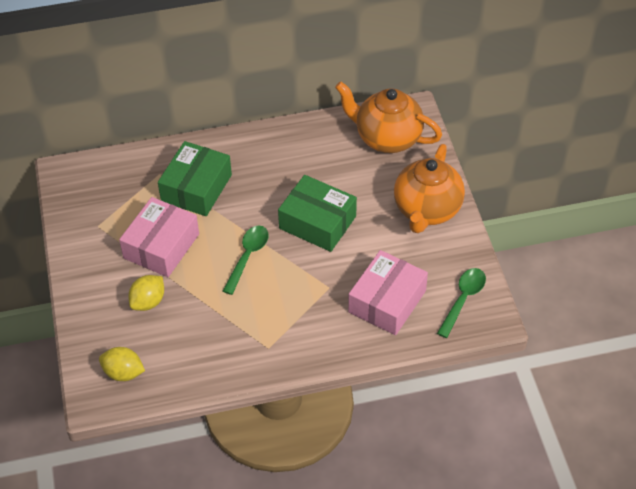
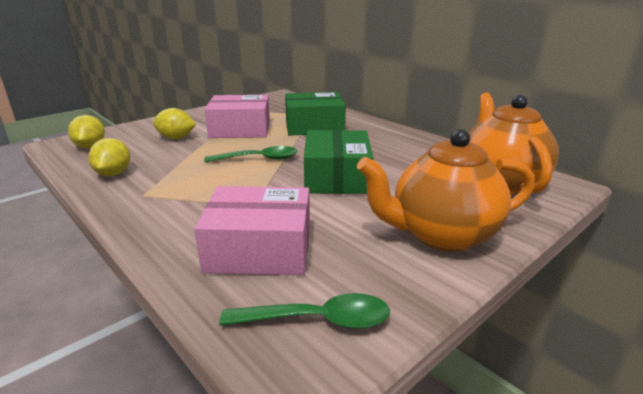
camera: 60 degrees right, 25 degrees down
none -> yellow lemon [88,138,130,176]

